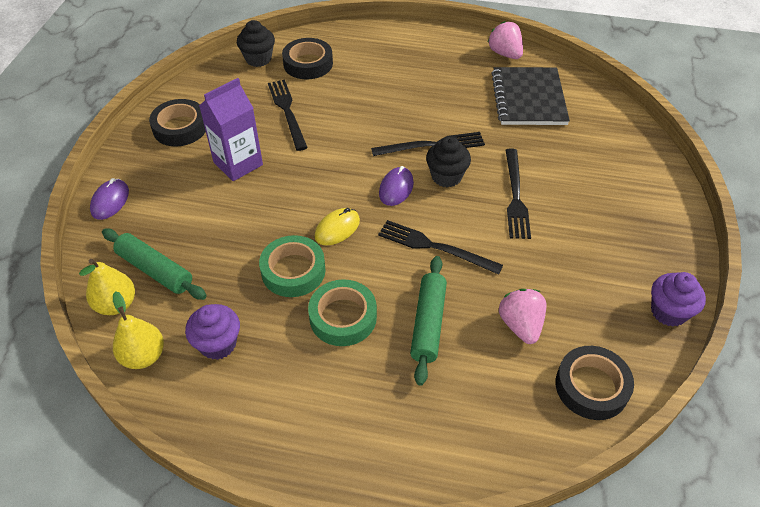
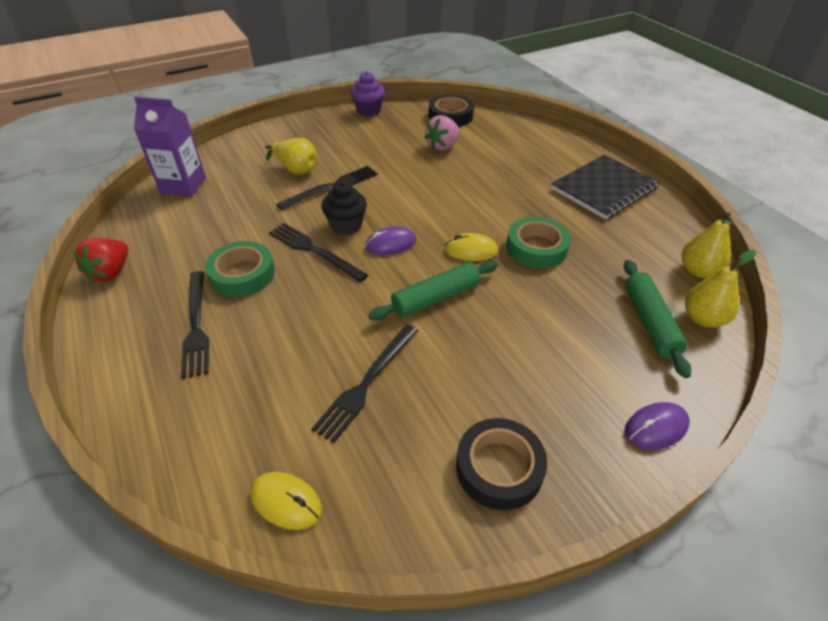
camera: 130 degrees left, 5 degrees down
purple cupcake [185,304,240,360] -> none
purple carton [199,78,263,181] -> purple carton moved to [134,97,206,197]
black cupcake [237,20,275,67] -> yellow mouse [251,472,322,530]
black tape [282,38,333,79] -> none
green tape [308,279,377,346] -> green tape moved to [205,241,275,297]
black fork [378,220,503,275] -> black fork moved to [181,271,209,379]
green rolling pin [410,256,447,386] -> green rolling pin moved to [368,260,498,321]
pink strawberry [488,21,523,59] -> red strawberry [73,238,128,283]
black notebook [491,67,570,125] -> black notebook moved to [551,155,660,219]
none -> yellow pear [265,138,317,175]

